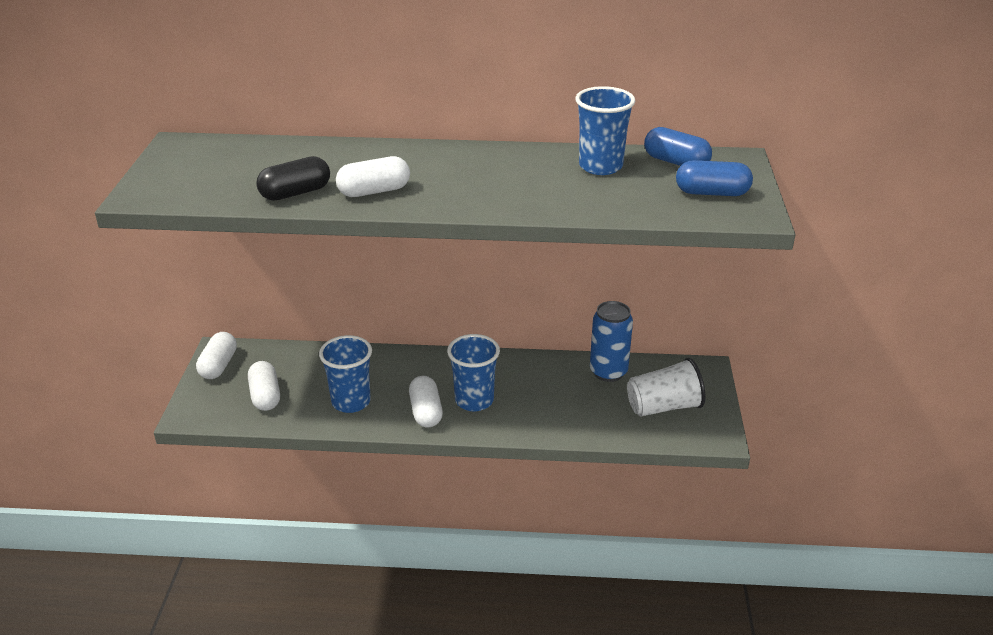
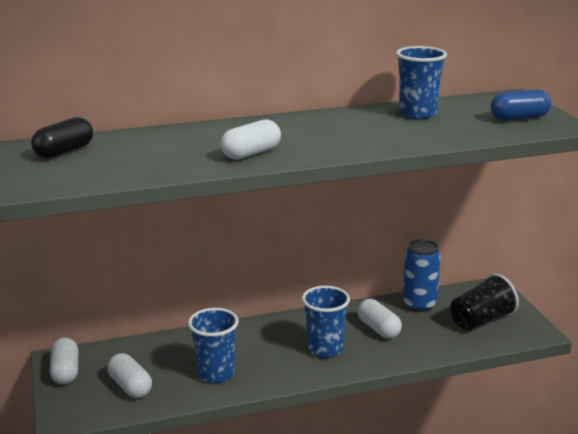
camera: 20 degrees left, 10 degrees down
black capsule [256,156,330,201] -> black capsule moved to [31,117,93,158]
white capsule [409,376,443,427] -> white capsule moved to [357,299,402,338]
white cup [627,358,705,416] -> black cup [451,274,519,331]
blue capsule [644,127,712,166] -> none

